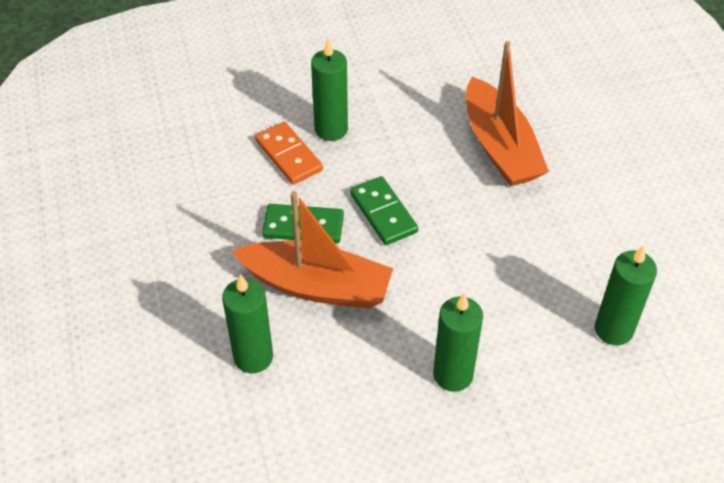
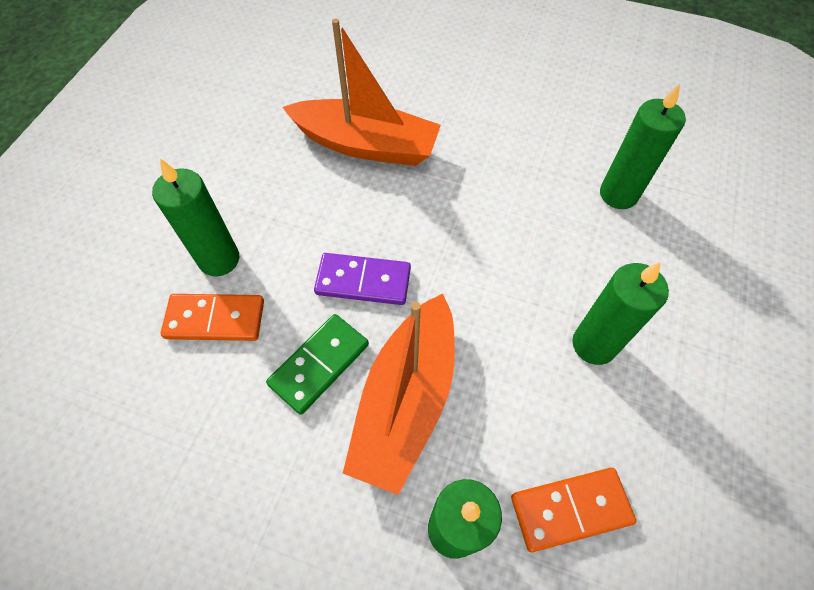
camera: 55 degrees left, 10 degrees up
orange boat [232,191,393,309] -> orange boat turned 150 degrees clockwise [343,293,455,495]
green domino [350,176,418,245] -> purple domino [314,253,411,305]
none -> orange domino [511,468,636,552]

